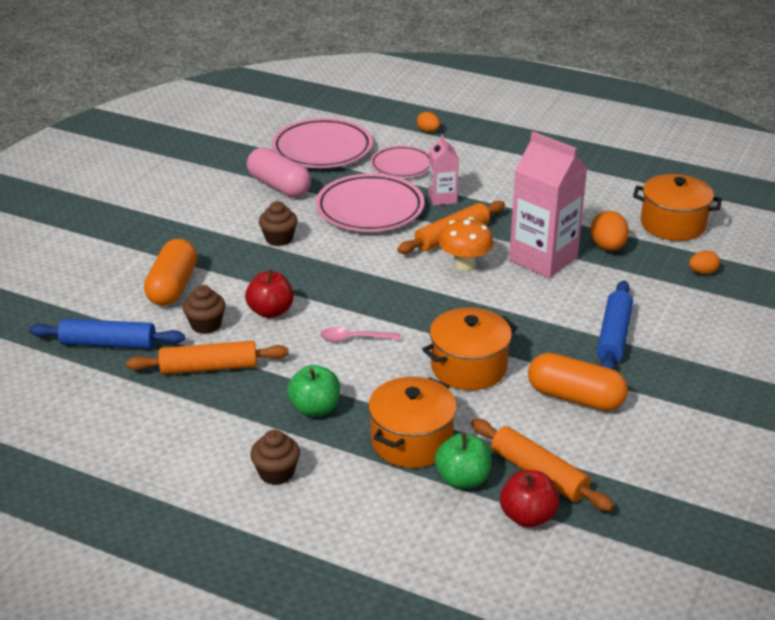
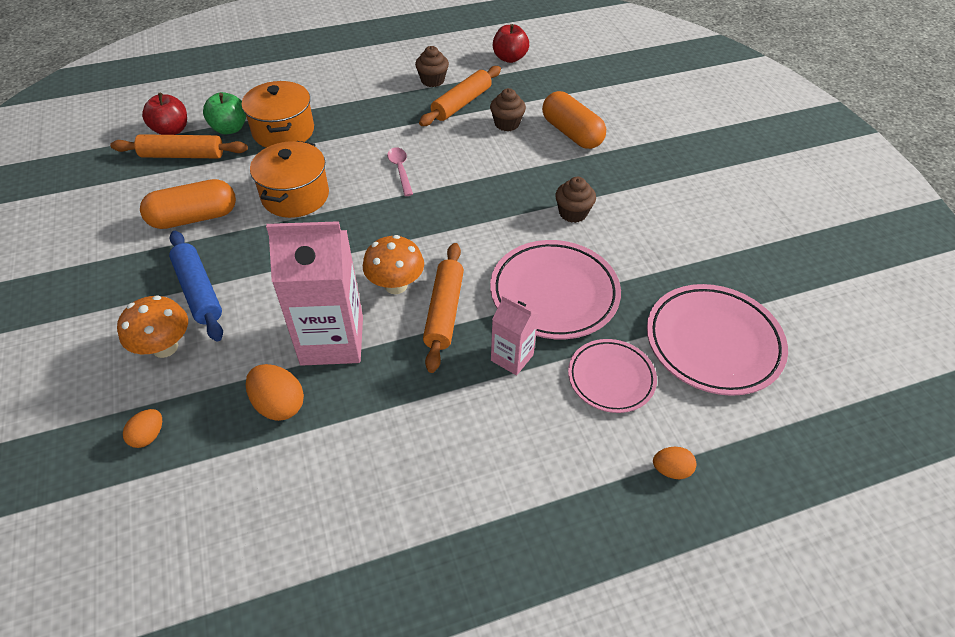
camera: 135 degrees right, 15 degrees up
blue rolling pin [29,319,185,349] -> none
red apple [245,270,294,318] -> red apple moved to [493,24,529,63]
pink capsule [247,147,311,197] -> none
brown cupcake [250,430,300,485] -> brown cupcake moved to [415,46,449,87]
green apple [287,365,340,417] -> none
pink spoon [320,327,401,342] -> pink spoon turned 60 degrees counterclockwise [387,147,413,196]
orange pot [633,174,722,241] -> none
none -> orange mushroom [117,295,188,358]

